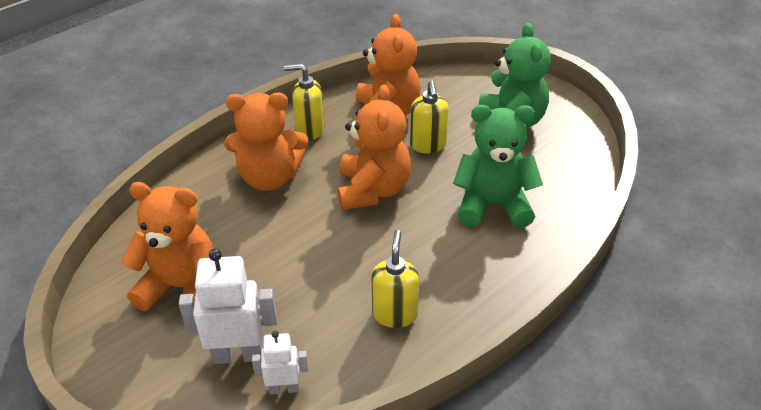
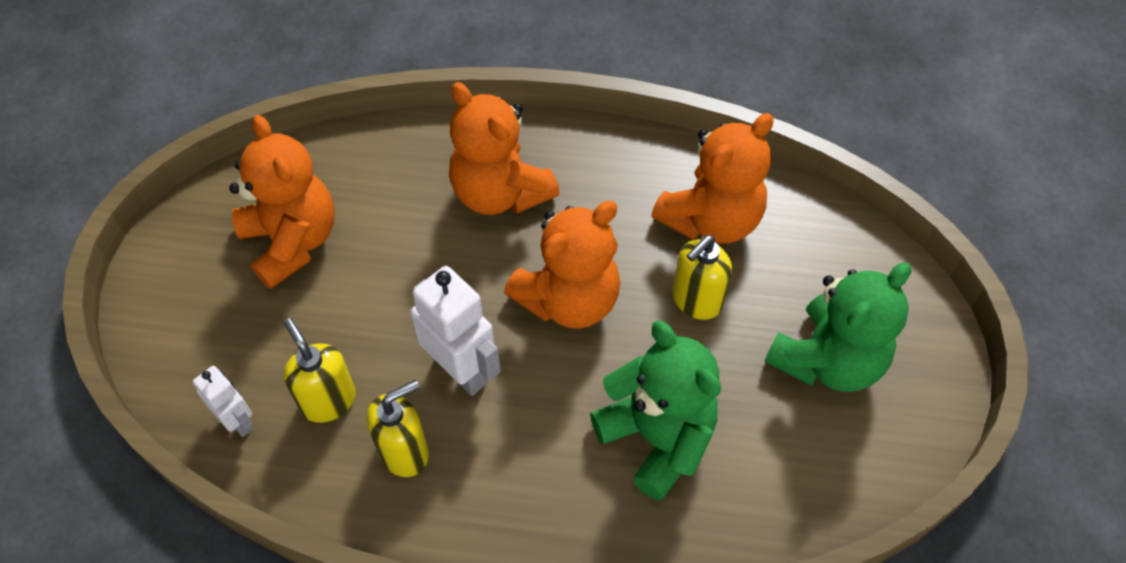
camera: 50 degrees right, 15 degrees up
white robot [179,248,277,364] -> white robot moved to [410,266,501,396]
yellow soap dispenser [284,64,325,140] -> yellow soap dispenser moved to [284,318,356,423]

